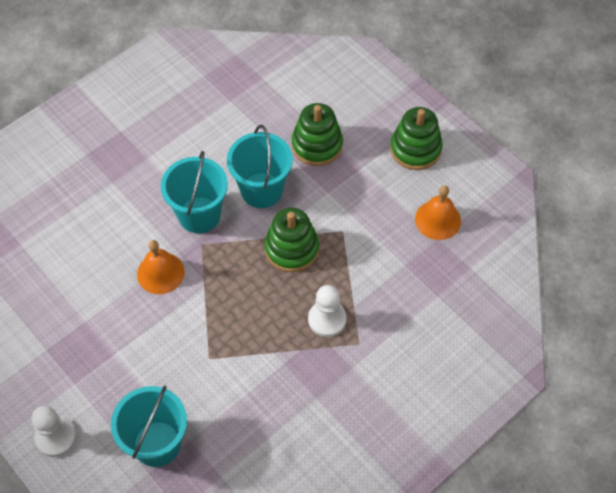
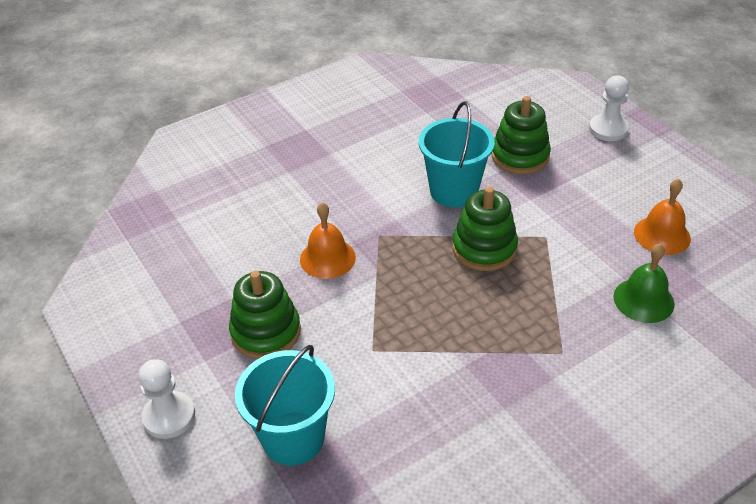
camera: 10 degrees right, 15 degrees down
turquoise bucket [161,151,228,233] -> none
white pawn [308,285,346,337] -> white pawn moved to [589,75,629,141]
green stacking toy [390,107,443,170] -> green stacking toy moved to [229,271,301,359]
none -> green bell [613,244,675,323]

